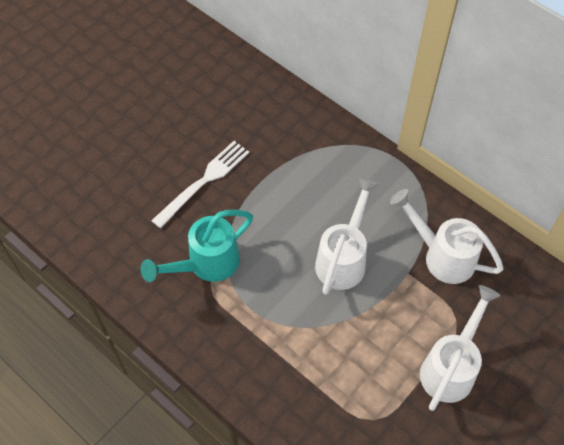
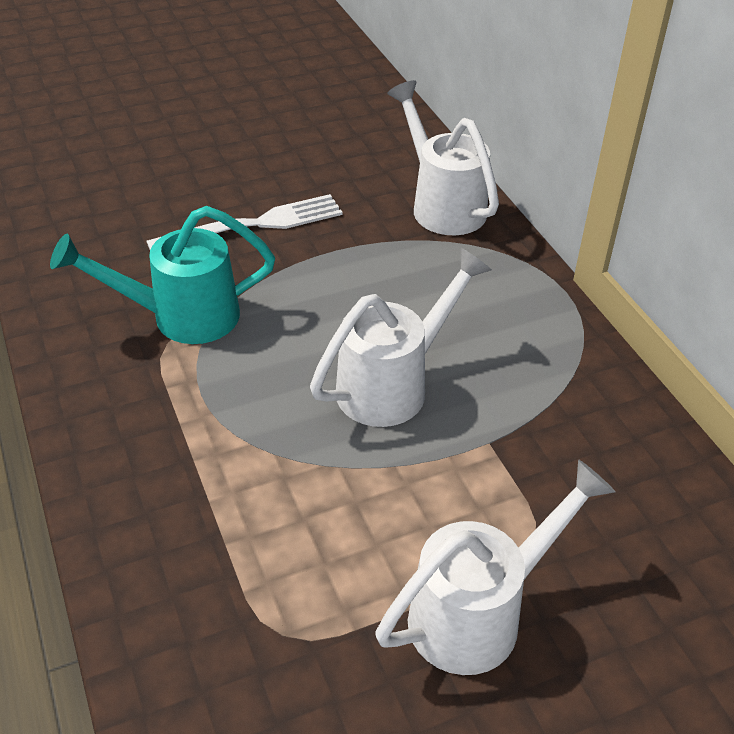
camera: 25 degrees right, 15 degrees down
white watering can [390,189,503,284] -> white watering can moved to [387,80,499,235]

